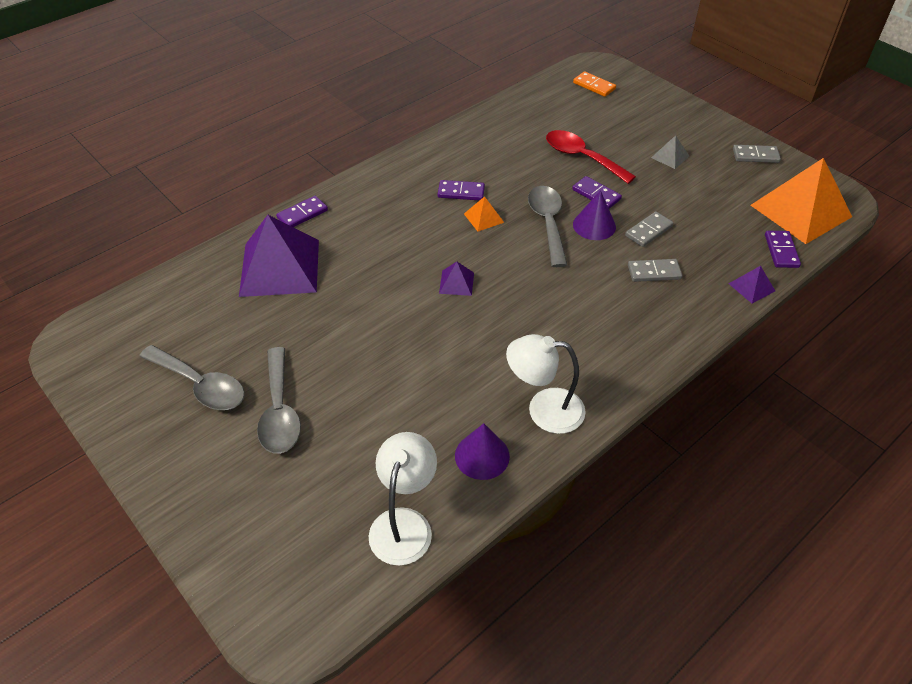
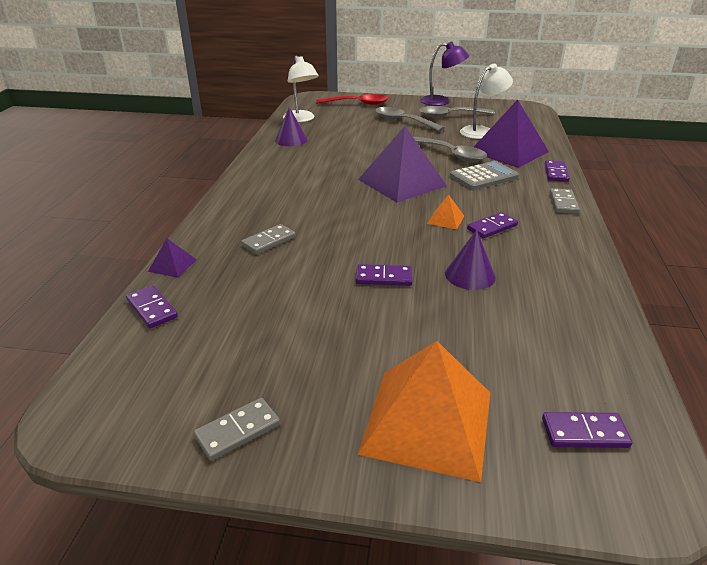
camera: 140 degrees right, 15 degrees down
purple pyramid [439,262,474,296] -> purple pyramid [358,126,447,202], size x2.35
white lamp [506,334,586,434] -> white lamp moved to [460,64,513,139]
grey spoon [528,186,567,267] -> grey spoon moved to [413,137,487,162]
red spoon [546,130,636,184] -> red spoon moved to [316,94,389,105]
orange domino [573,71,616,97] -> purple domino [542,412,632,448]
purple cone [573,190,616,240] -> purple cone moved to [445,230,496,290]
grey domino [625,211,673,247] -> grey domino moved to [549,188,580,214]
grey pyramid [651,135,689,169] -> none
orange pyramid [750,158,852,244] -> orange pyramid moved to [358,341,490,482]
none -> purple lamp [420,42,469,106]
none -> grey calculator [450,161,519,190]

